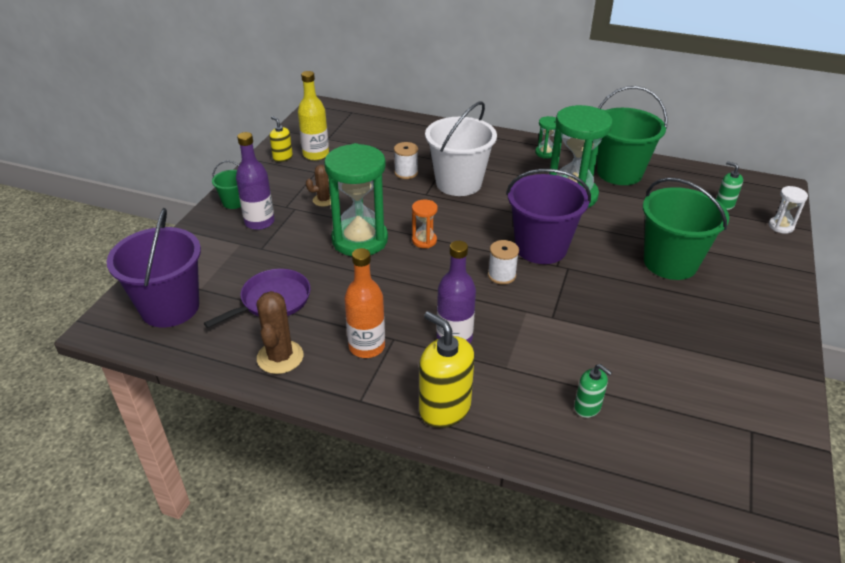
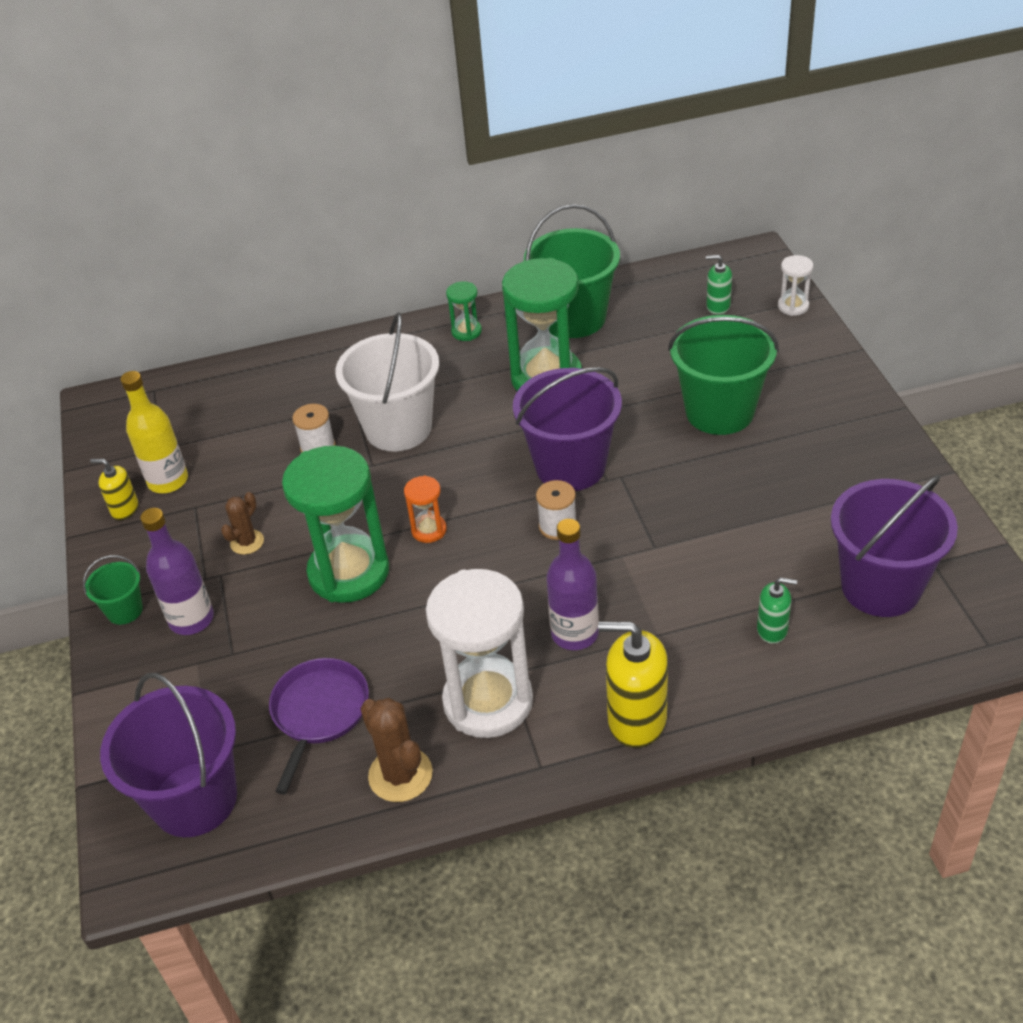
camera: 30 degrees left, 5 degrees up
orange bottle [344,248,385,358] -> white hourglass [426,569,533,738]
none -> purple bucket [831,474,958,617]

